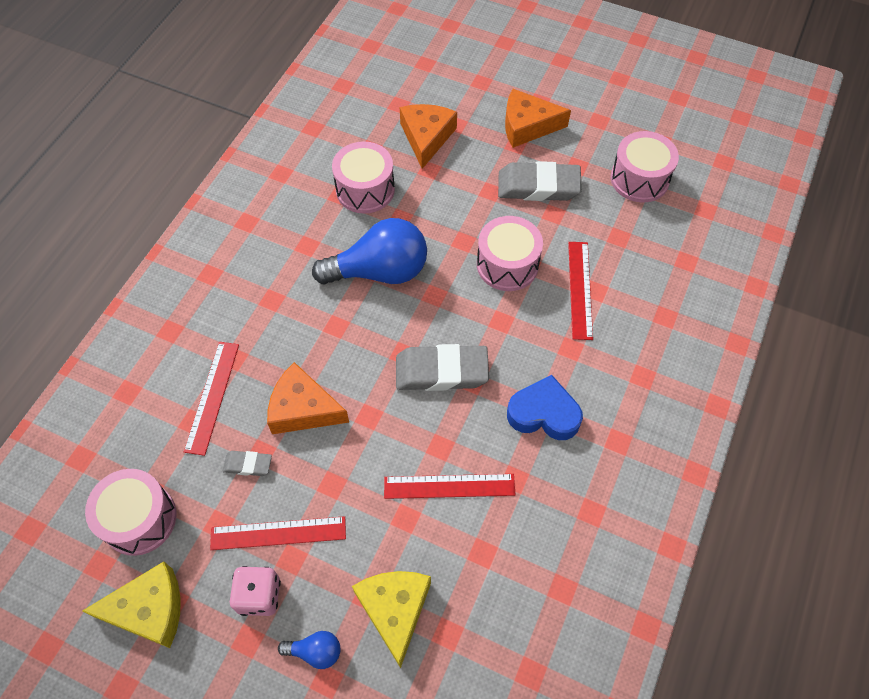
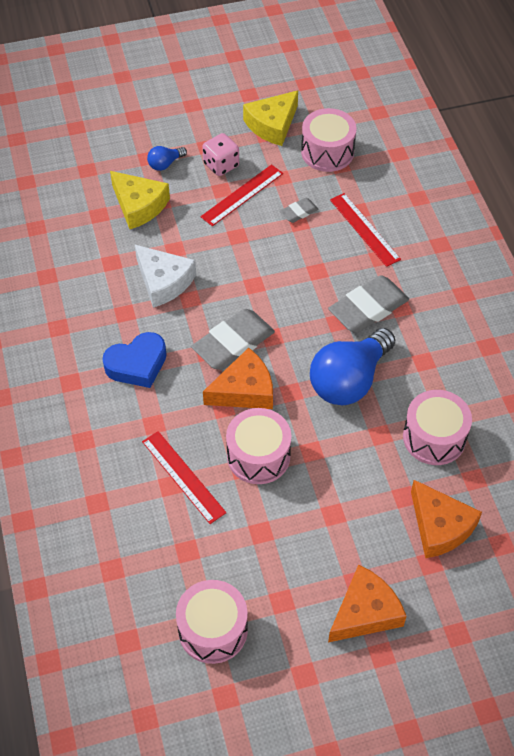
camera: 140 degrees right, 5 degrees down
orange cheese [267,362,349,434] -> orange cheese moved to [203,348,273,409]
red ruler [384,474,515,499] -> white cheese [135,245,196,308]
grey eraser [498,161,582,201] -> grey eraser moved to [328,275,409,333]

